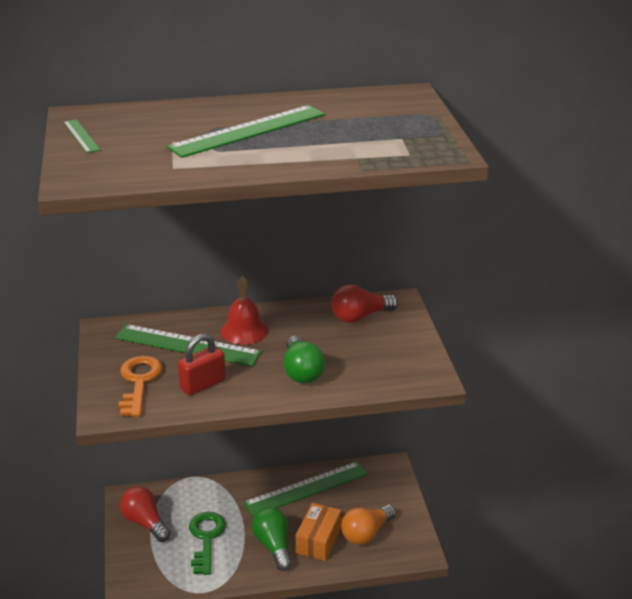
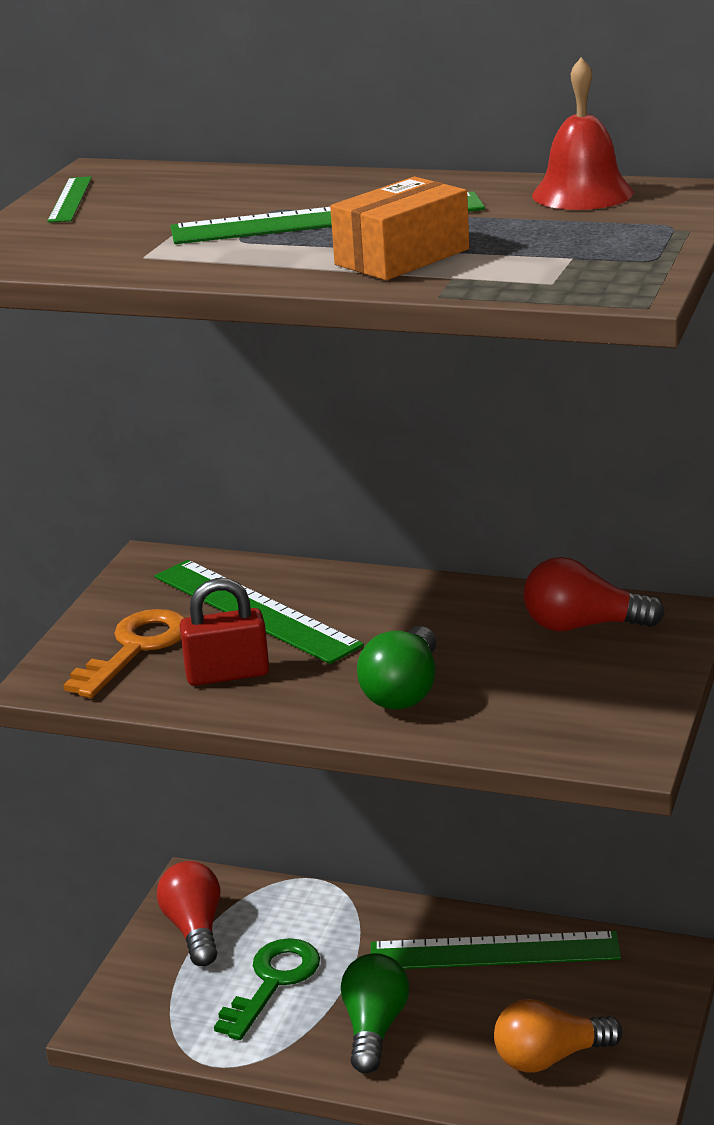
camera: 30 degrees right, 5 degrees down
red bell [221,276,269,345] -> red bell moved to [532,57,634,210]
orange box [296,503,341,561] -> orange box moved to [330,177,469,280]

